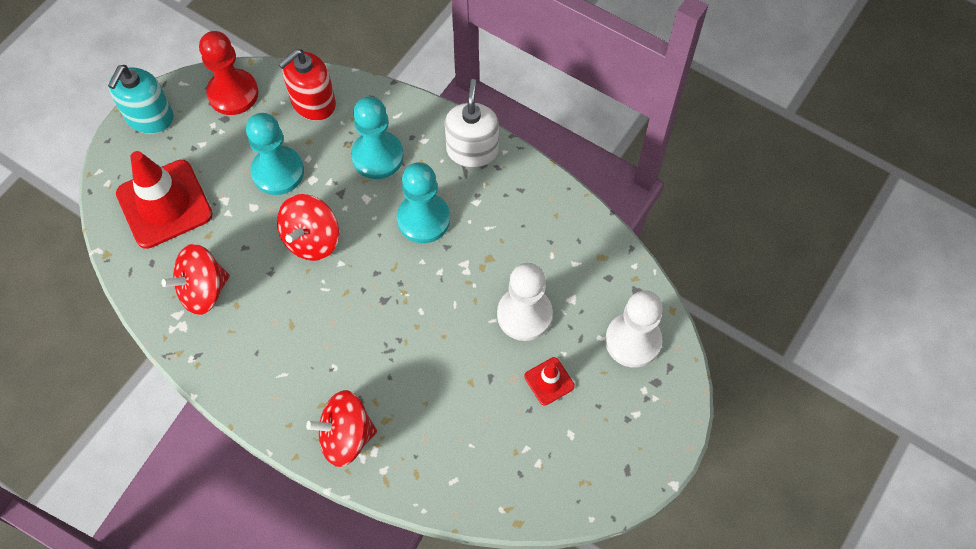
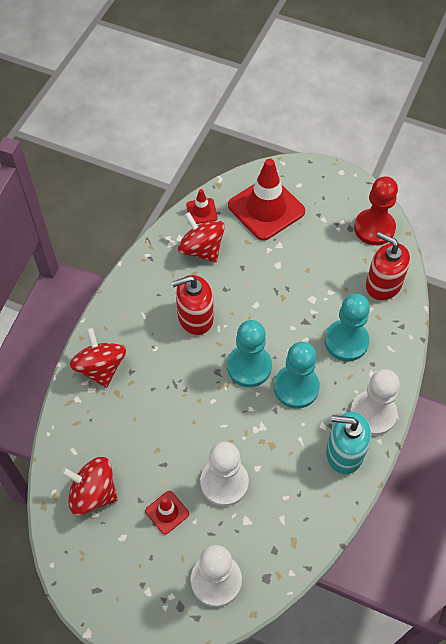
camera: 80 degrees right, 5 degrees down
turquoise soap dispenser [108,65,174,134] -> turquoise soap dispenser moved to [326,412,371,474]
turquoise pawn [246,113,304,195] -> turquoise pawn moved to [227,320,272,387]
red spinning top [277,194,339,261] -> red spinning top moved to [61,457,118,515]
white soap dispenser [445,79,499,167] -> white pawn [350,369,400,436]
none -> red soap dispenser [172,275,214,335]
none -> red traffic cone [186,189,218,224]

